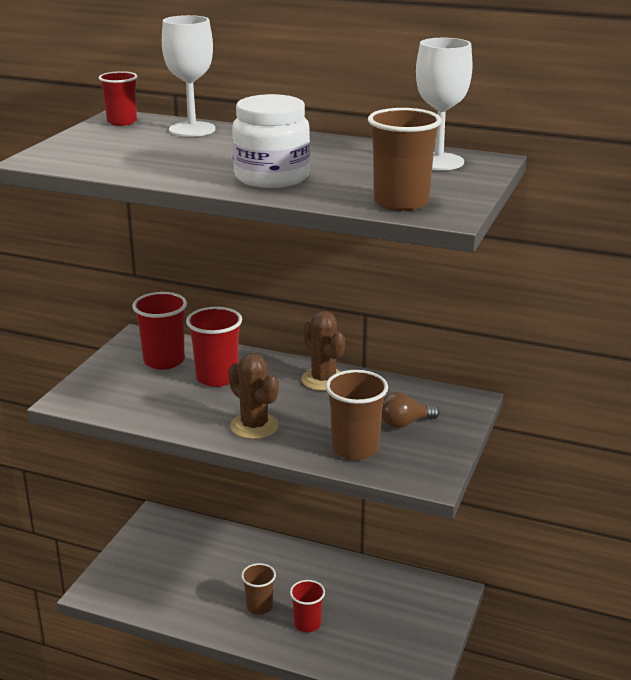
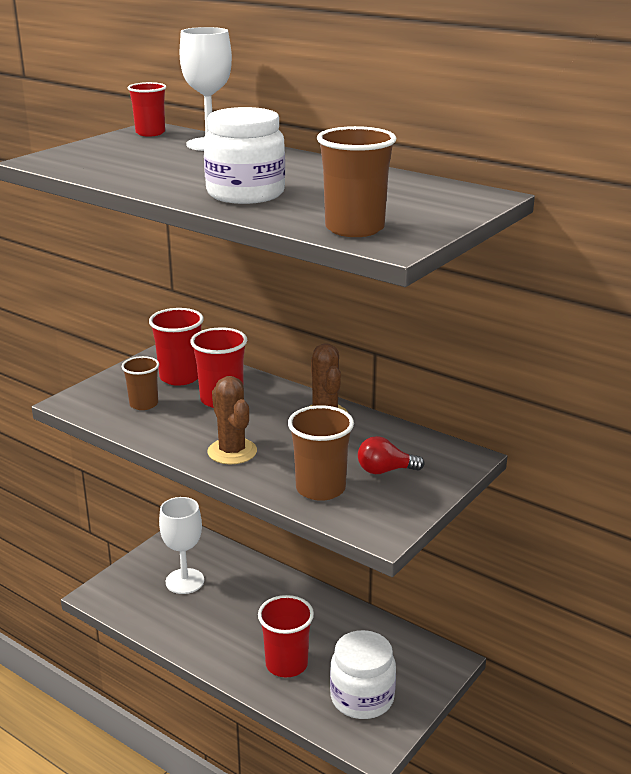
camera: 15 degrees right, 0 degrees up
brown cup [241,563,276,615] -> brown cup moved to [122,356,159,410]
red cup [290,580,325,632] -> red cup [258,595,314,677], size x1.51
brown light bulb [382,392,439,428] -> red light bulb [358,436,425,474]
white goblet [416,38,473,170] -> white goblet moved to [159,497,204,594]
none -> white jar [330,630,396,719]

